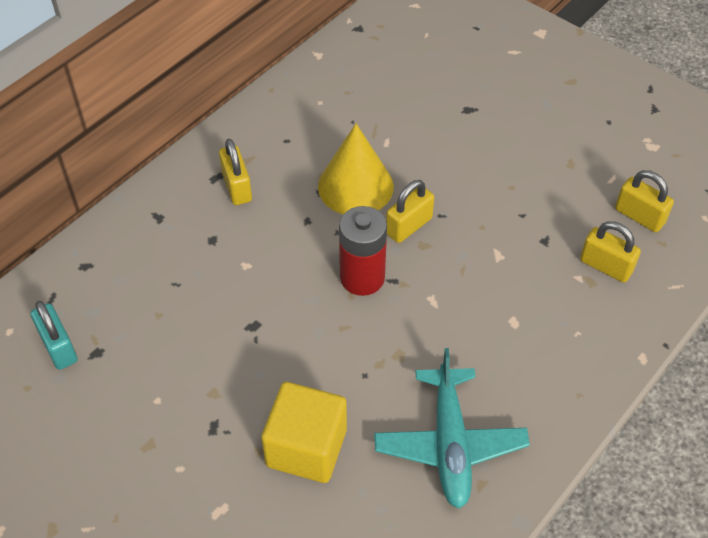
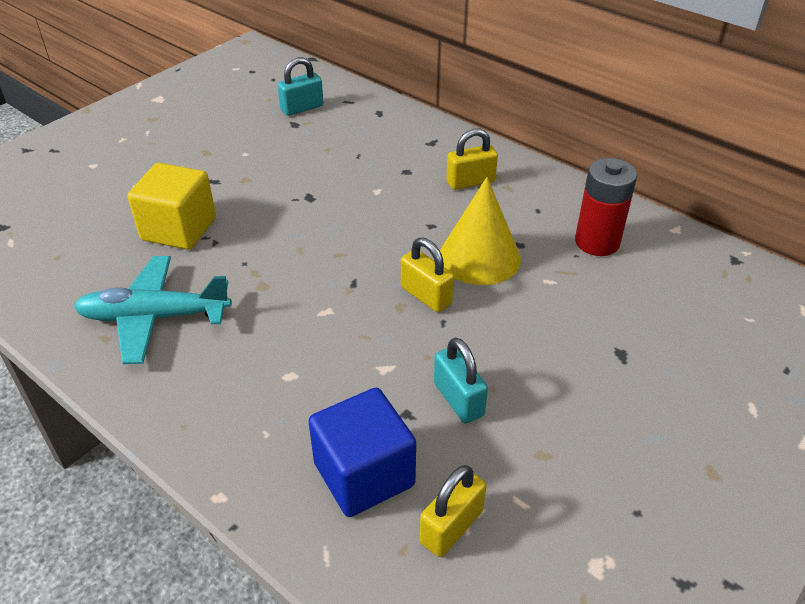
camera: 90 degrees right, 10 degrees down
red battery [339,206,387,296] -> red battery moved to [575,158,637,256]
yellow padlock [580,221,641,282] -> blue cube [308,388,416,517]
none -> turquoise padlock [434,337,488,423]

